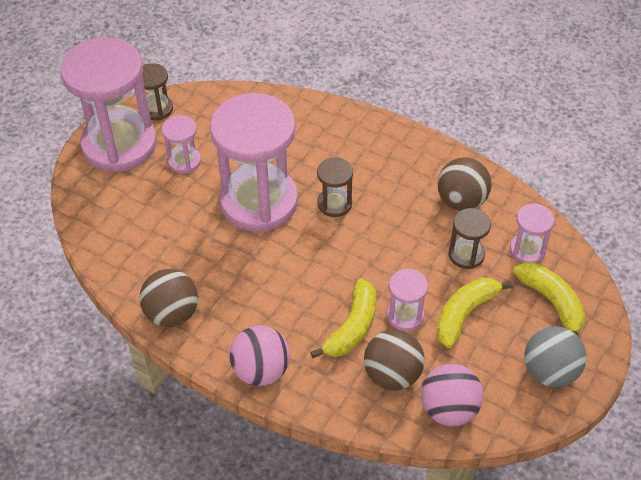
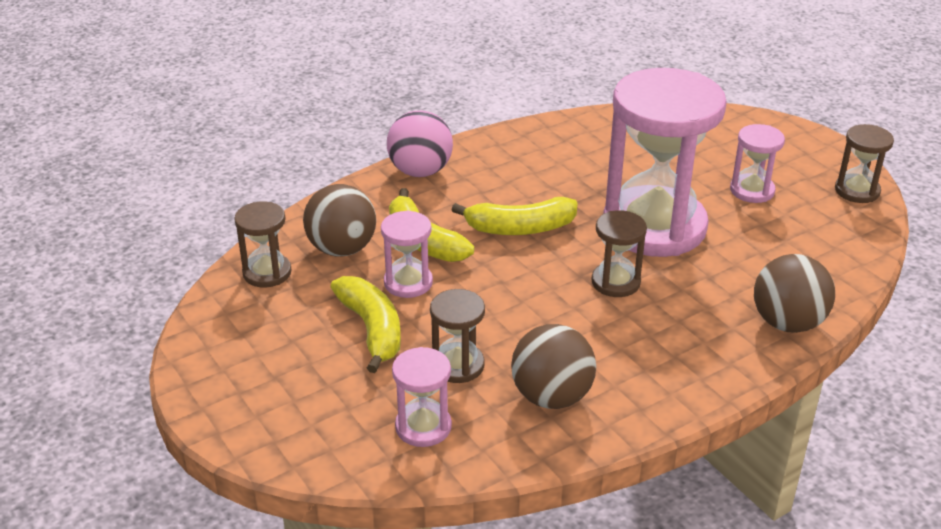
camera: 115 degrees right, 15 degrees down
pink hourglass [60,37,157,172] -> none
brown ball [139,269,198,327] -> brown ball moved to [754,254,835,333]
pink ball [421,363,483,426] -> brown hourglass [234,201,292,287]
yellow banana [513,262,585,336] -> yellow banana moved to [451,197,578,235]
grey ball [525,326,586,387] -> none

